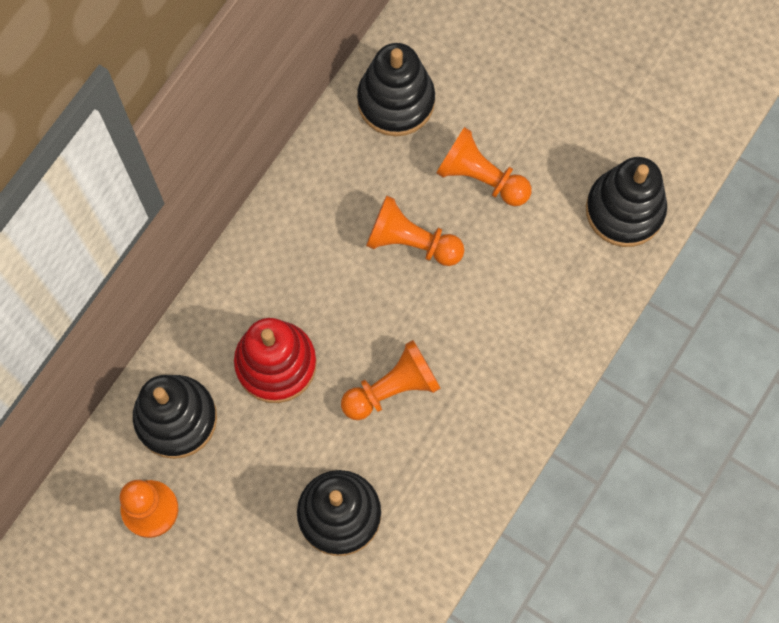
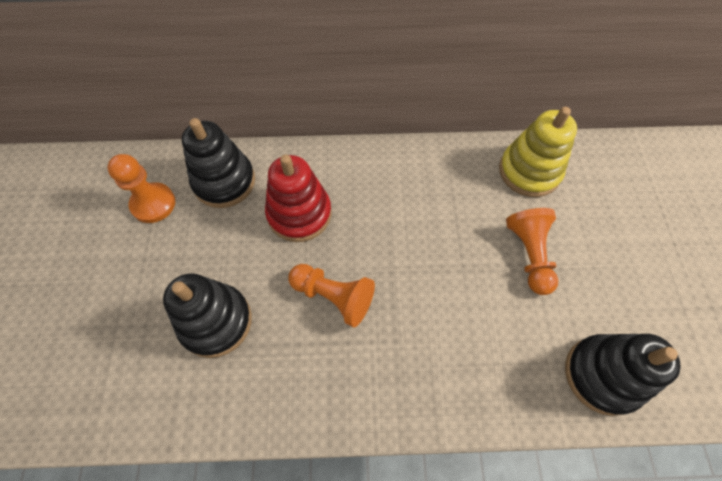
camera: 55 degrees right, 10 degrees down
black stacking toy [357,43,435,136] -> yellow stacking toy [499,107,577,197]
orange pawn [366,195,465,266] -> none

